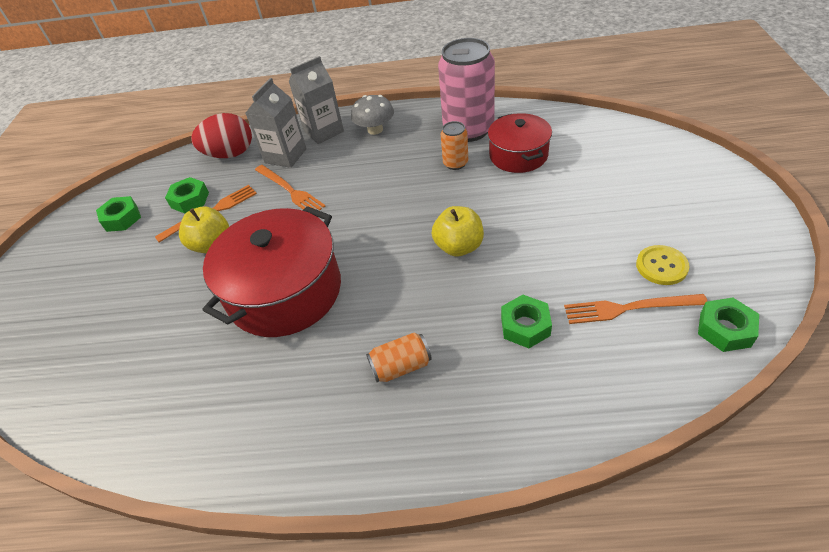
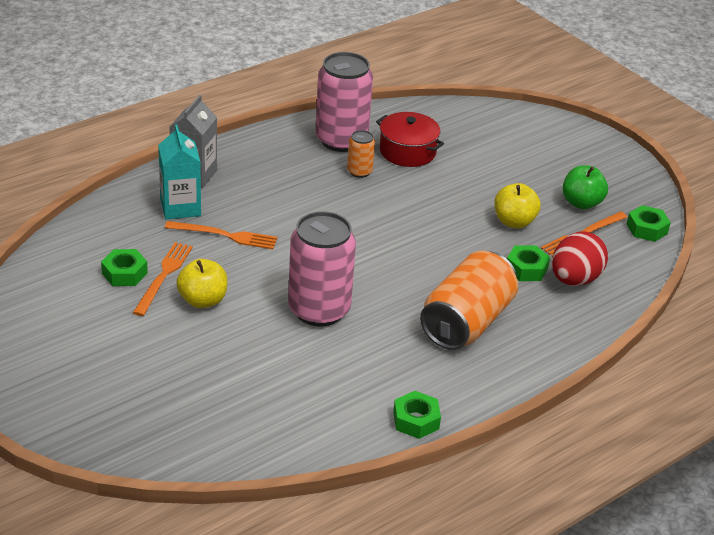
camera: 45 degrees left, 10 degrees down
green nut [96,196,141,232] -> green nut moved to [393,391,441,439]
red egg [191,113,252,158] -> red egg moved to [552,231,608,286]
red pot [203,206,341,337] -> pink can [288,211,356,326]
grey carton [246,78,307,168] -> turquoise carton [158,125,201,220]
grey mushroom [351,95,394,135] -> none
orange can [366,332,432,382] -> orange can [420,251,518,350], size x2.12
yellow apple [432,206,484,257] -> yellow apple moved to [494,183,541,228]
yellow button [636,245,689,285] -> green apple [563,165,608,209]

